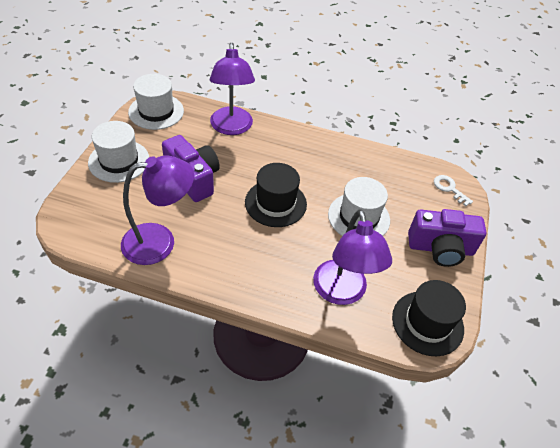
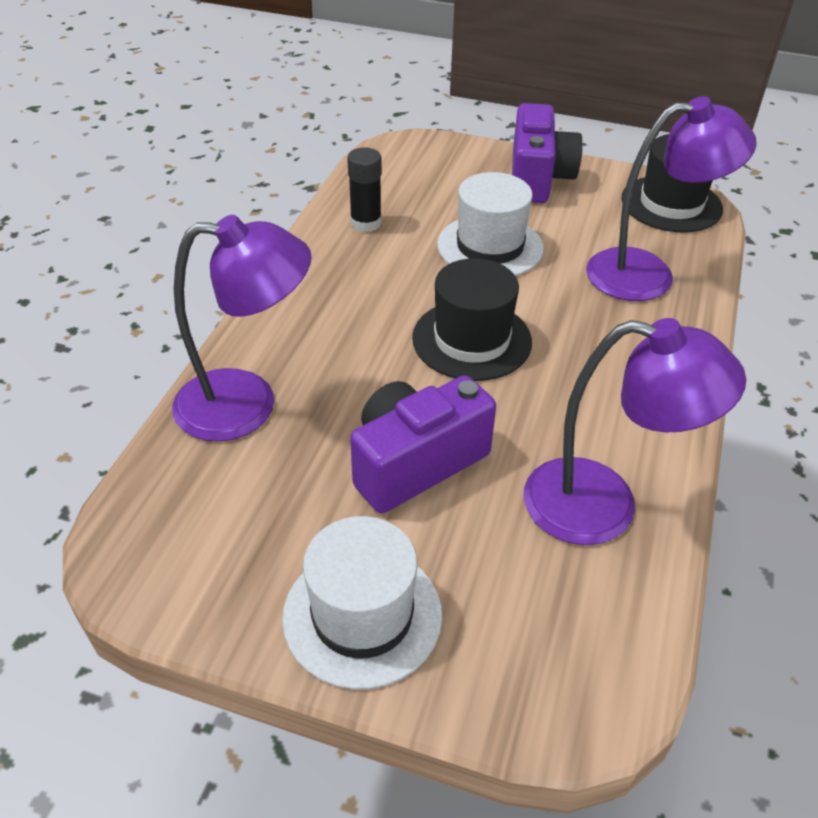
camera: 85 degrees left, 5 degrees down
purple lamp [121,155,194,265] -> purple lamp turned 120 degrees clockwise [524,318,746,545]
white hat [128,74,184,130] -> none
white key [434,175,473,206] -> none
none -> black glue stick [347,147,382,232]

